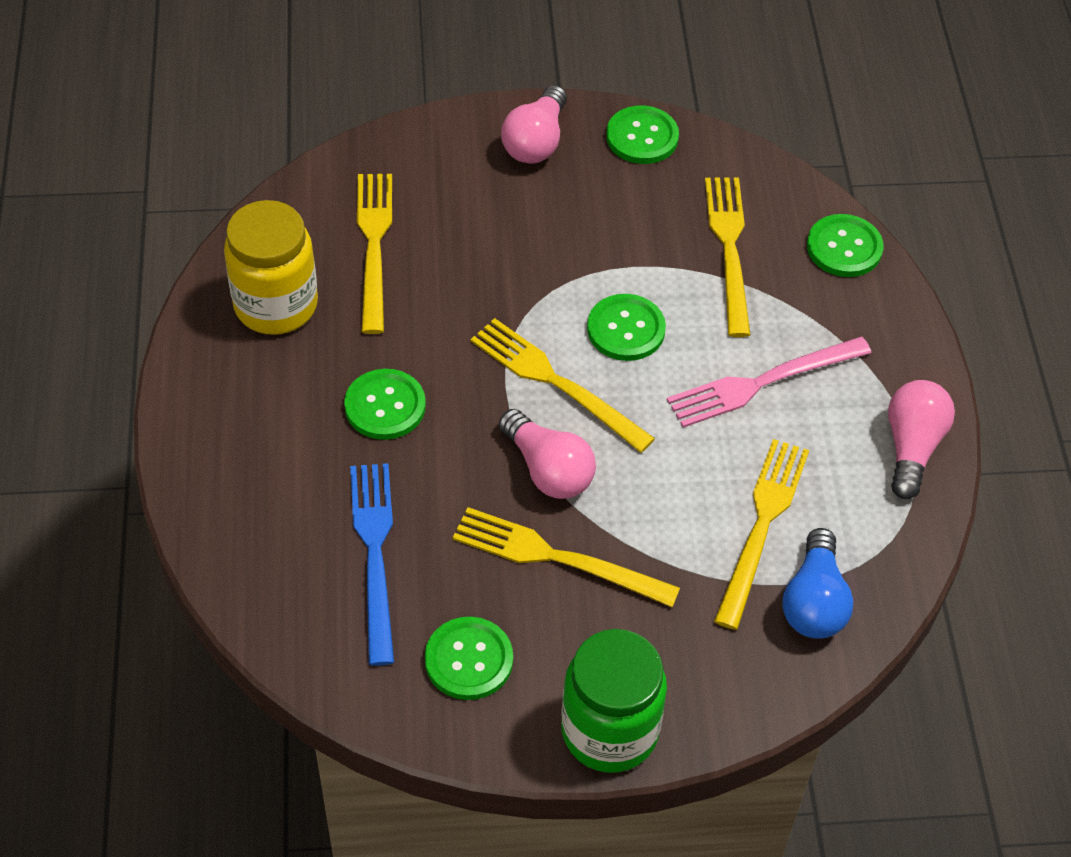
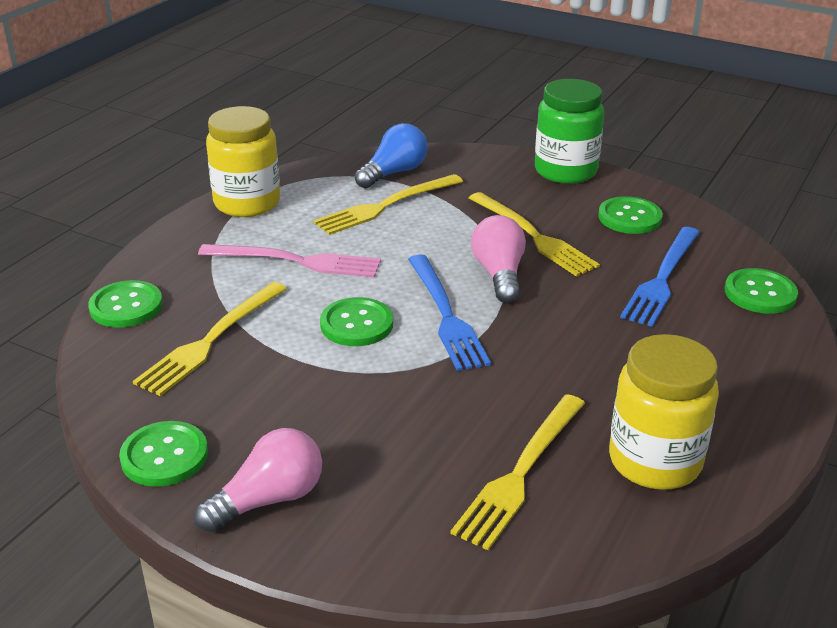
camera: 145 degrees left, 20 degrees down
green button [344,369,426,440] -> green button moved to [725,268,798,314]
yellow fork [471,318,655,453] -> blue fork [408,255,491,371]
pink light bulb [888,380,955,499] -> yellow jar [206,106,280,217]

